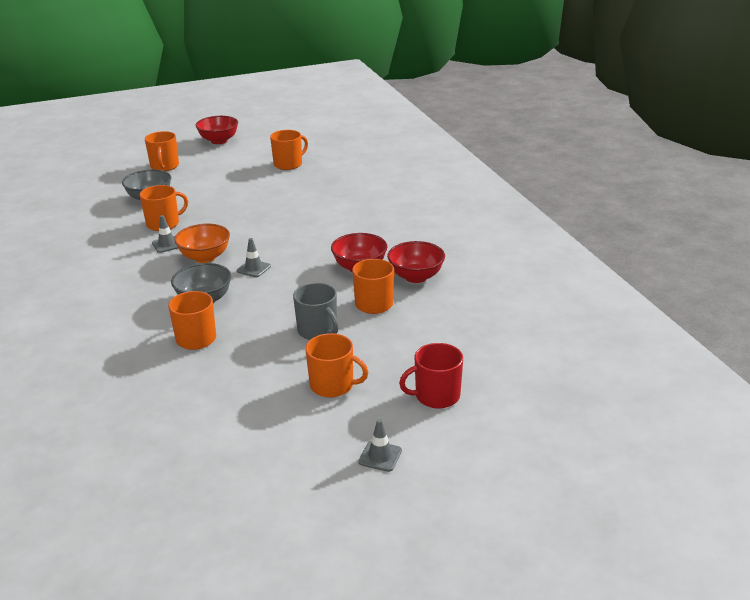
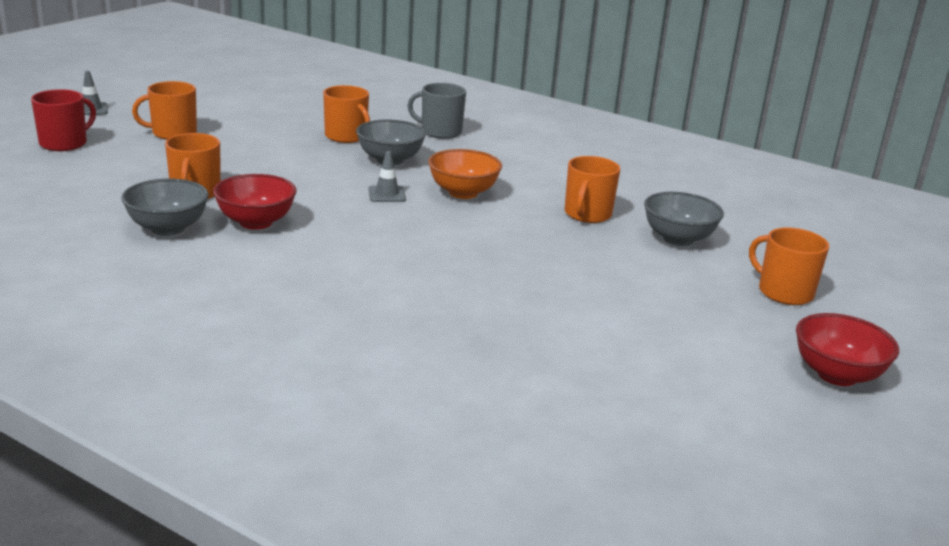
camera: 140 degrees right, 5 degrees down
grey traffic cone [152,215,178,253] -> none
orange mug [270,130,308,170] -> none
grey mug [293,283,339,340] -> grey mug moved to [407,83,466,139]
red bowl [387,241,445,283] -> grey bowl [121,179,209,236]

